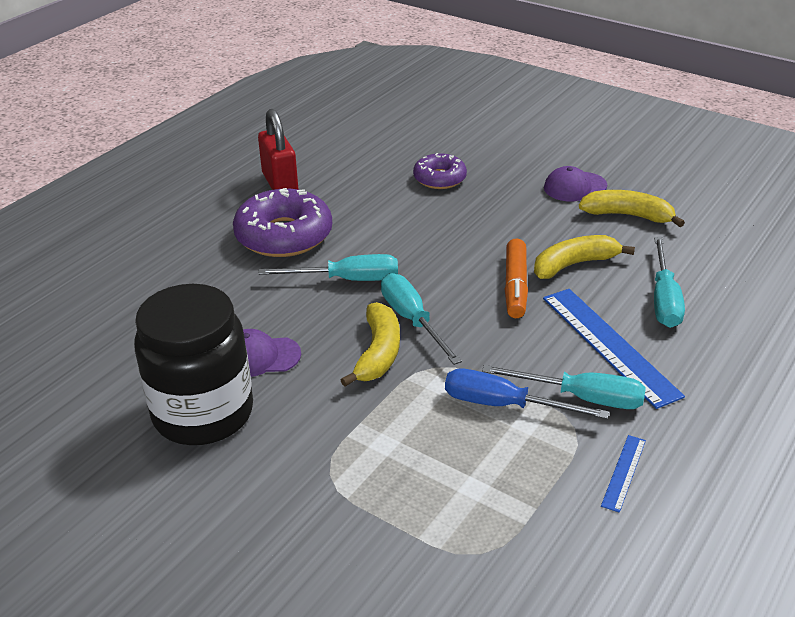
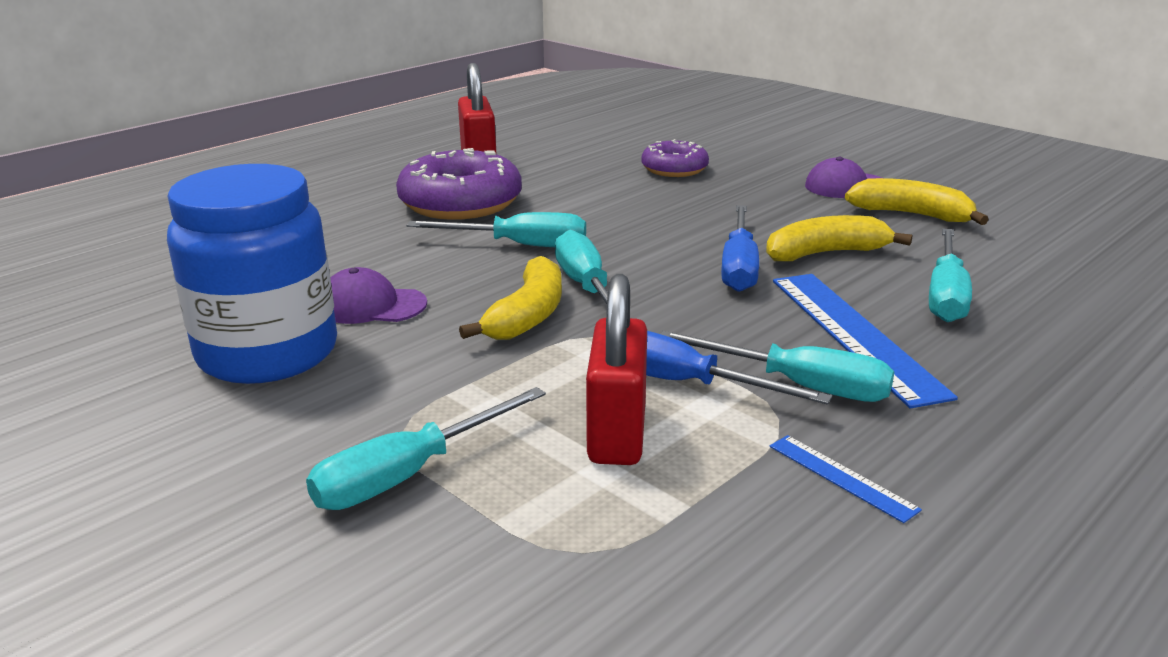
camera: 10 degrees right, 10 degrees down
black jar [134,284,253,445] -> blue jar [167,164,337,384]
orange marker [505,239,528,318] -> blue screwdriver [721,205,759,292]
blue ruler [601,435,646,513] -> blue ruler turned 75 degrees counterclockwise [770,435,922,523]
none -> turquoise screwdriver [306,387,546,510]
none -> red padlock [586,274,647,465]

